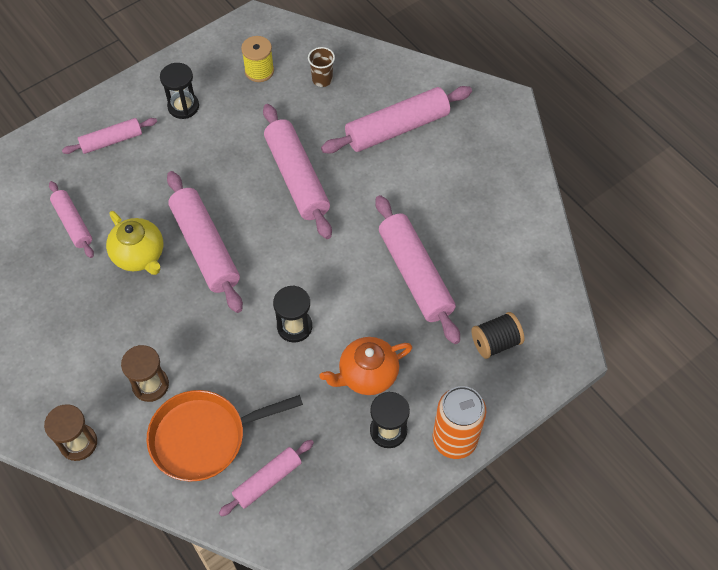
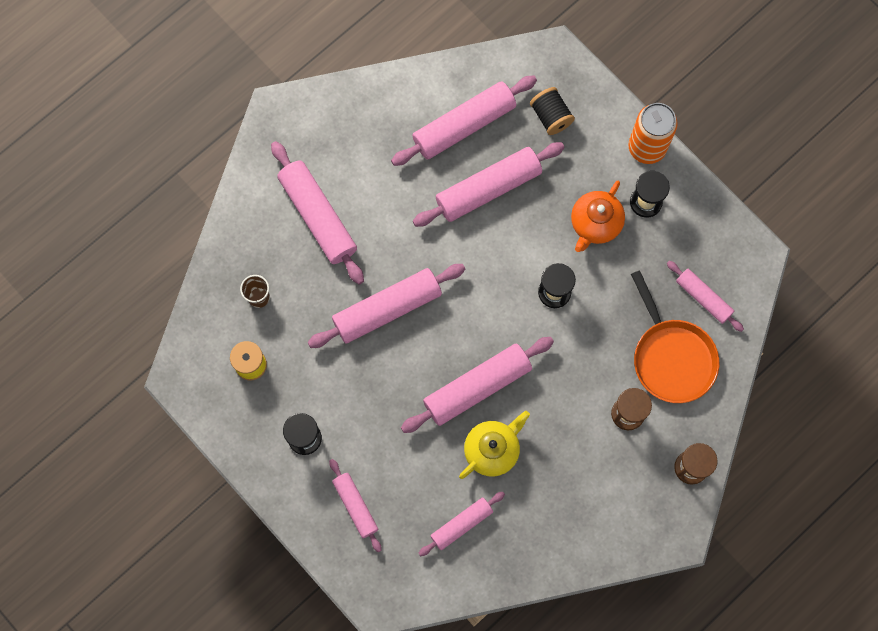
camera: 95 degrees left, 15 degrees up
orange teapot [320,337,412,395] -> orange teapot turned 60 degrees clockwise [571,181,625,252]
none -> pink rolling pin [391,75,537,166]

